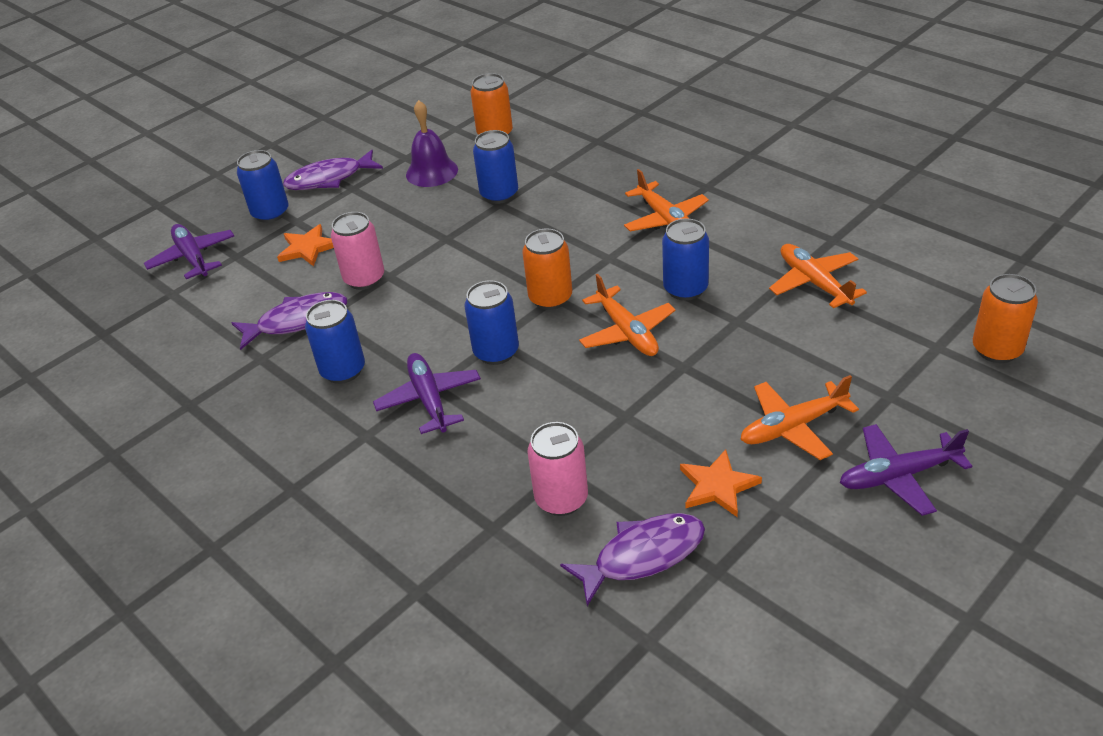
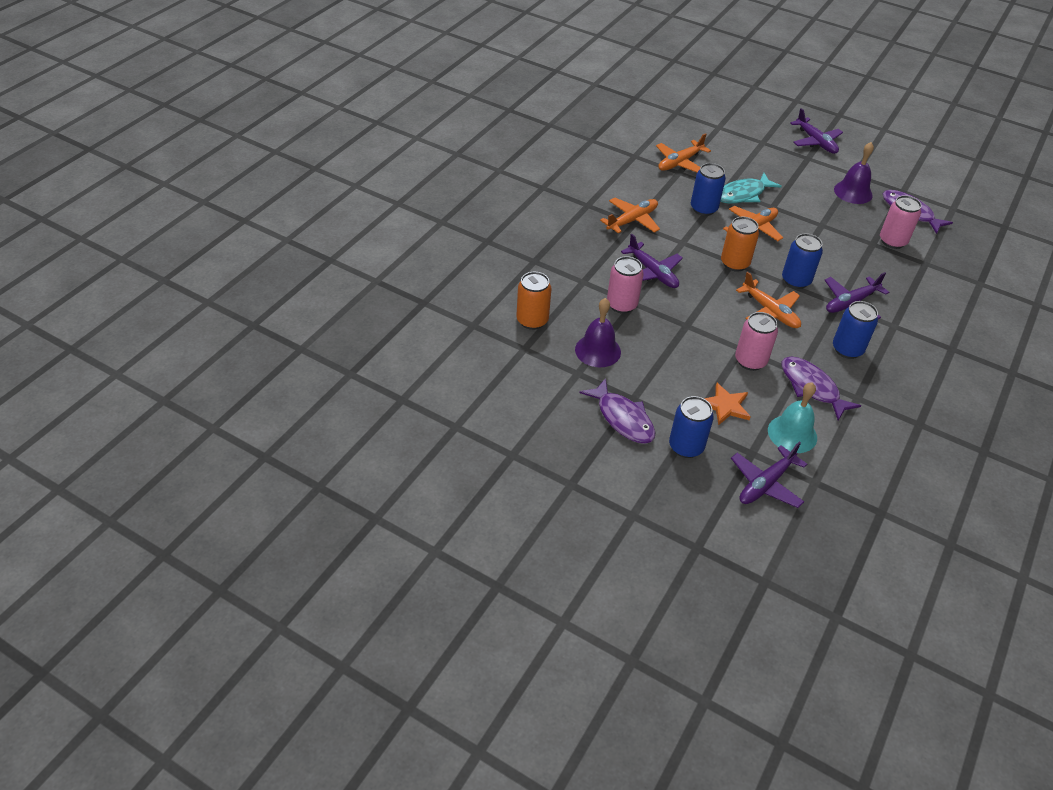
camera: 110 degrees left, 5 degrees up
blue can [473,130,518,204] -> pink can [607,256,644,314]
orange star [680,449,762,517] -> purple bell [834,142,874,204]
orange plane [740,375,859,460] -> orange plane moved to [736,272,801,328]
orange can [973,274,1038,363] -> none
none -> purple plane [621,234,683,288]
none -> turquoise fish [721,173,782,204]
none -> turquoise bell [768,382,817,453]

